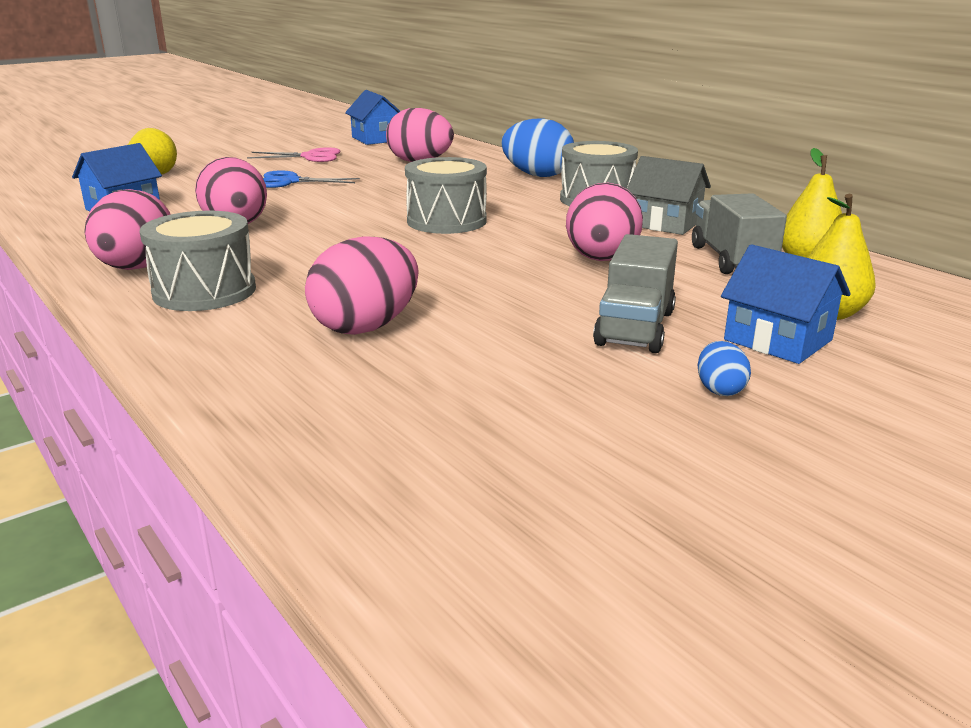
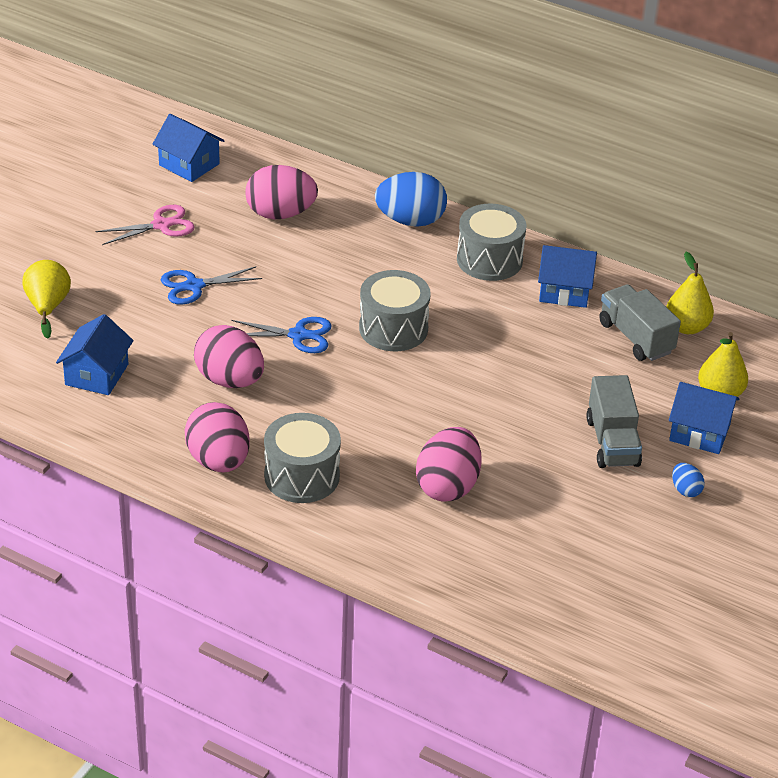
camera: 25 degrees left, 15 degrees up
pink egg [566,183,643,261] -> none
grey house [627,156,711,235] -> blue house [538,245,597,308]
none -> blue scissors [231,317,332,353]

